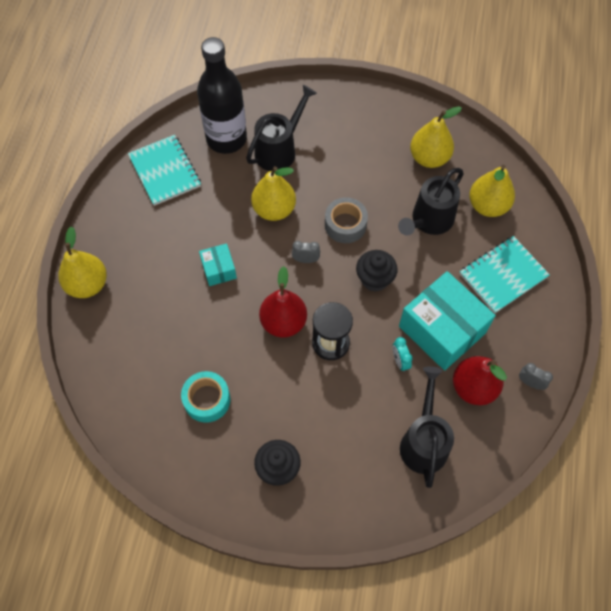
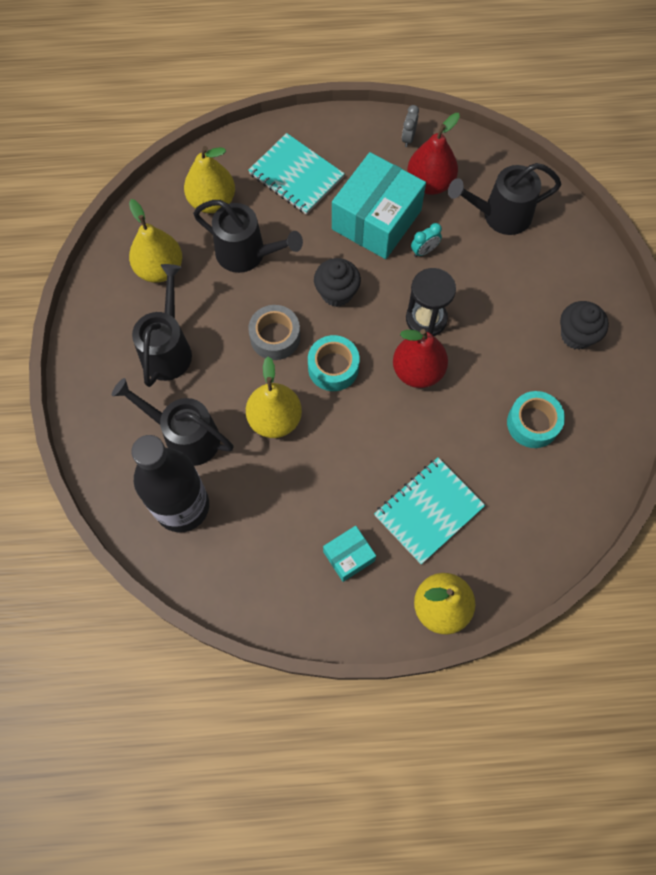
camera: 105 degrees left, 5 degrees up
turquoise notebook [128,135,201,206] -> turquoise notebook moved to [374,457,485,564]
turquoise box [199,243,237,286] -> turquoise box moved to [323,526,376,582]
grey clock [292,241,320,263] -> turquoise tape [308,335,360,391]
none -> black watering can [132,264,192,387]

